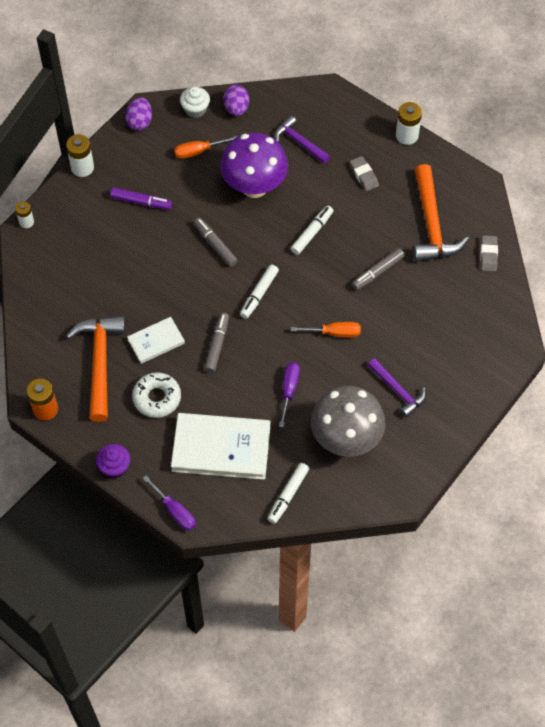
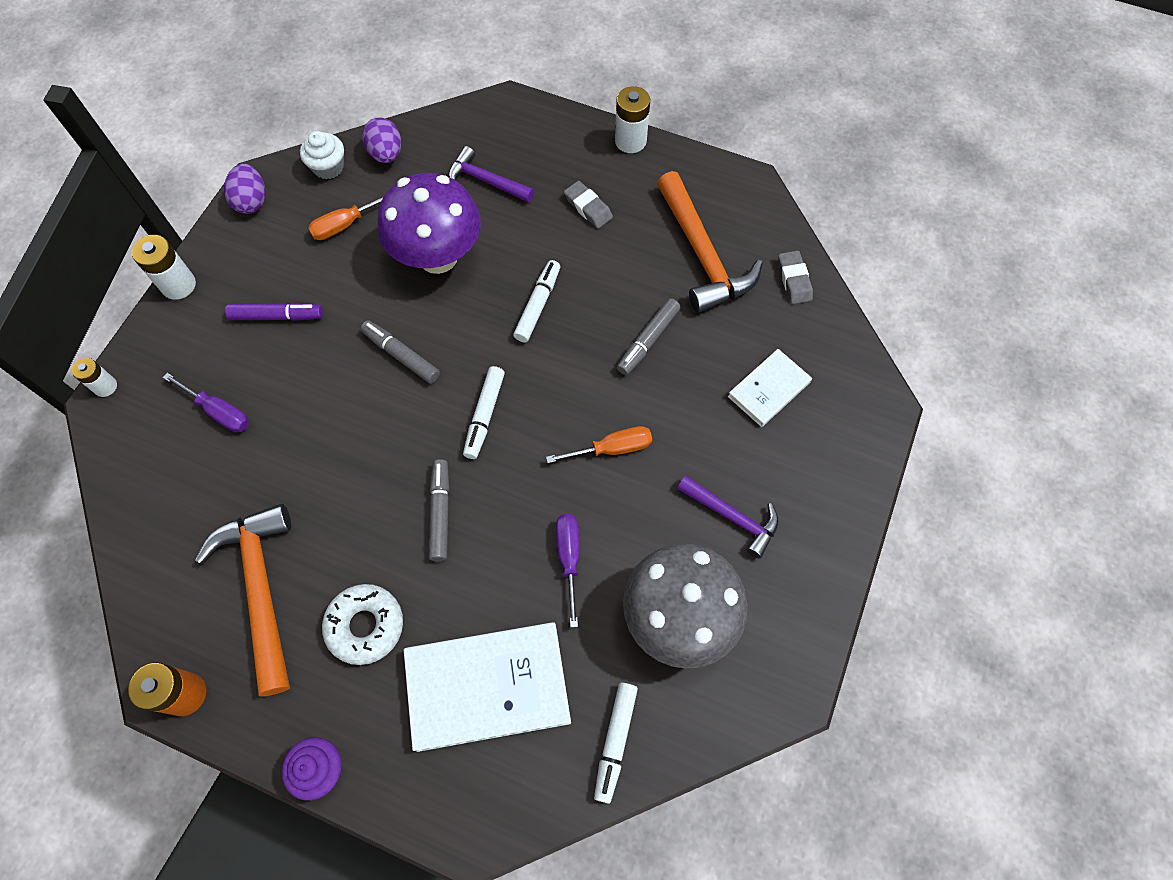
camera: 15 degrees left, 5 degrees up
white book [127,317,185,364] -> white book moved to [728,349,812,427]
purple screwdriver [143,475,196,531] -> purple screwdriver moved to [163,373,249,432]

